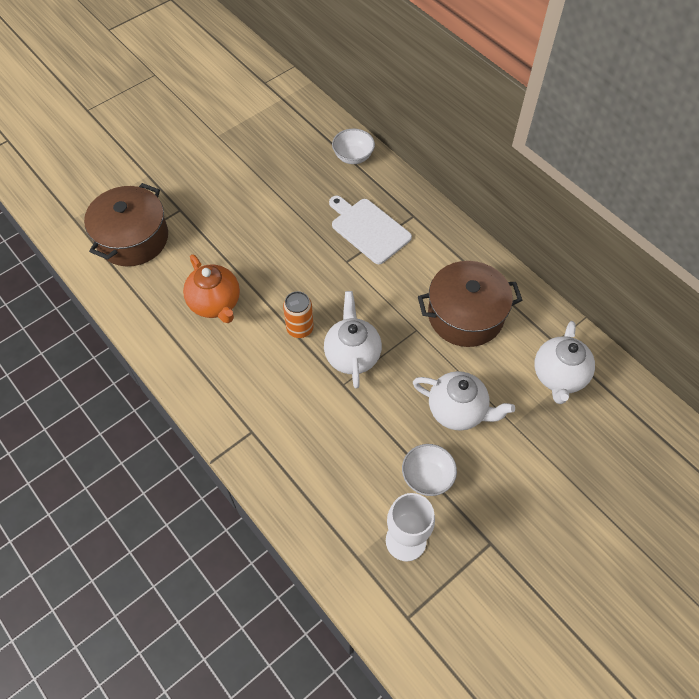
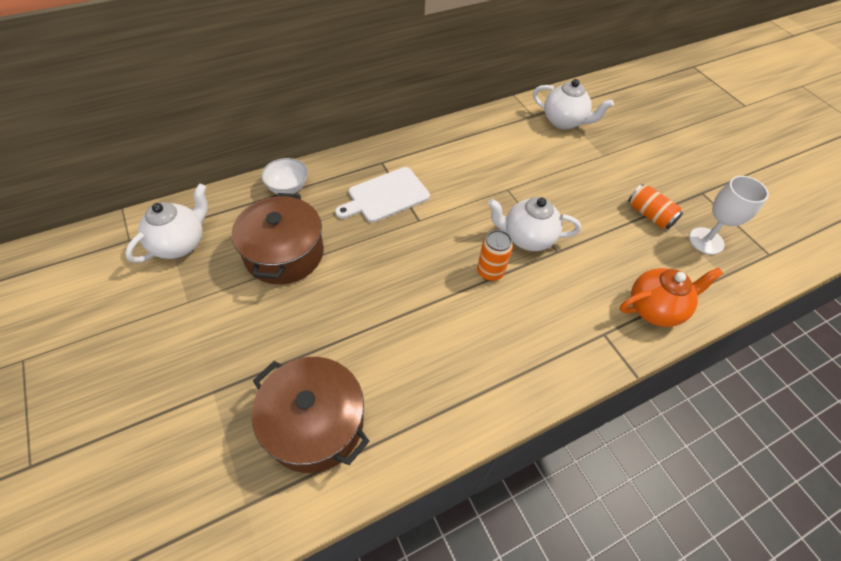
camera: 80 degrees left, 5 degrees down
orange teapot [183,254,240,323] -> orange teapot moved to [620,268,723,327]
white bowl [402,444,457,496] -> orange can [628,184,683,229]
white teapot [413,371,515,431] -> white teapot moved to [125,183,208,263]
brown pot [418,261,522,347] -> brown pot moved to [232,193,324,284]

